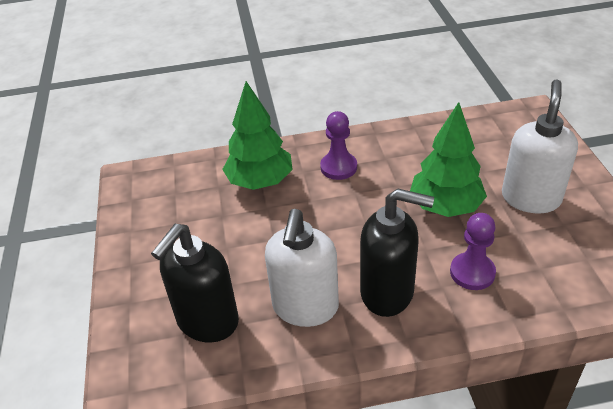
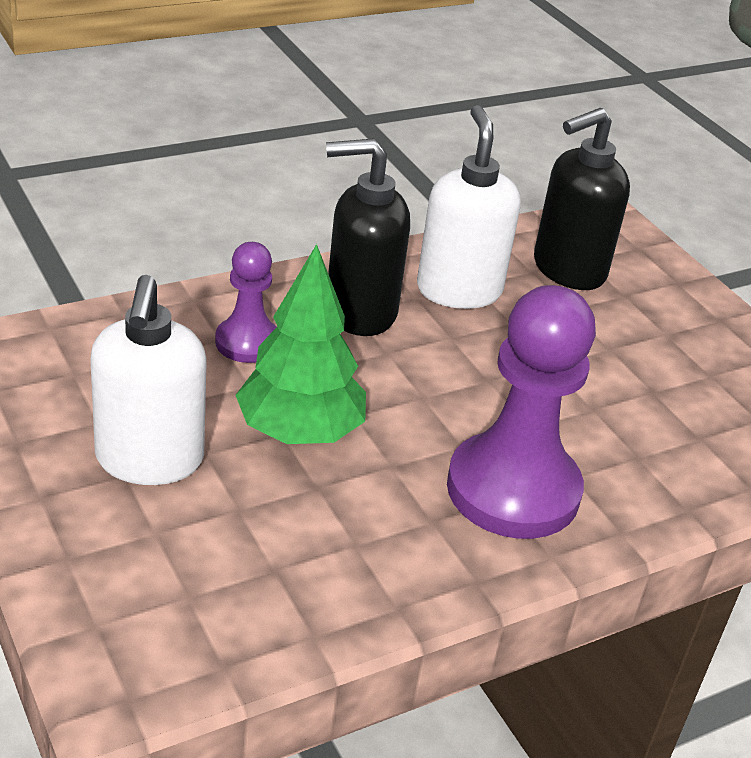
camera: 155 degrees right, 5 degrees down
black soap dispenser [151,224,239,342] -> black soap dispenser turned 135 degrees counterclockwise [534,108,630,290]
green tree [222,81,293,190] -> none
purple pawn [320,111,357,180] -> purple pawn [447,285,596,539], size x1.86

